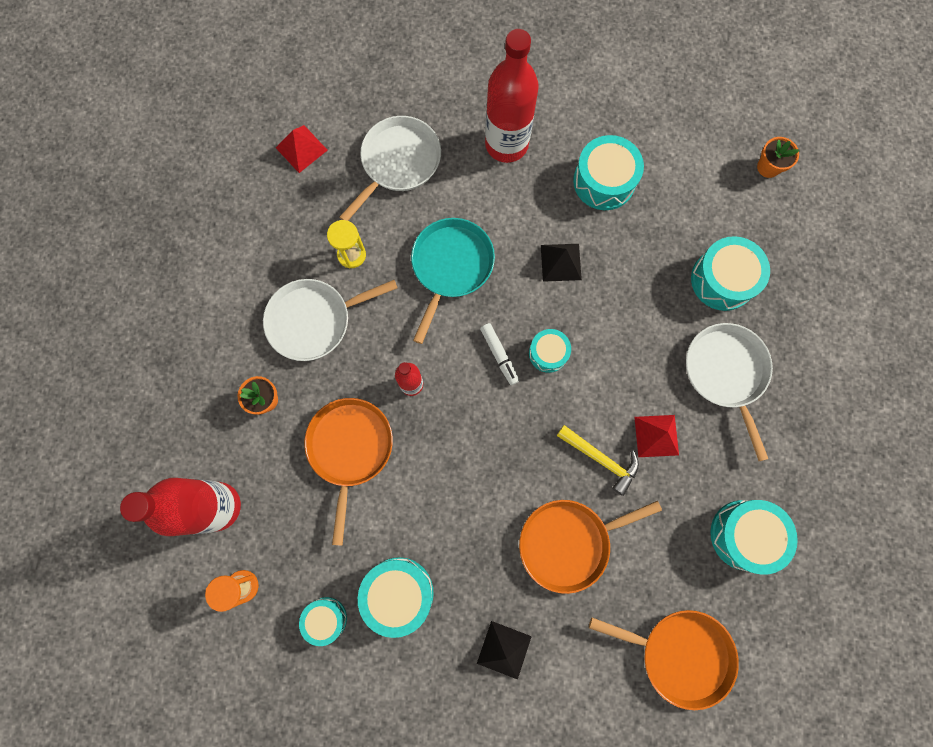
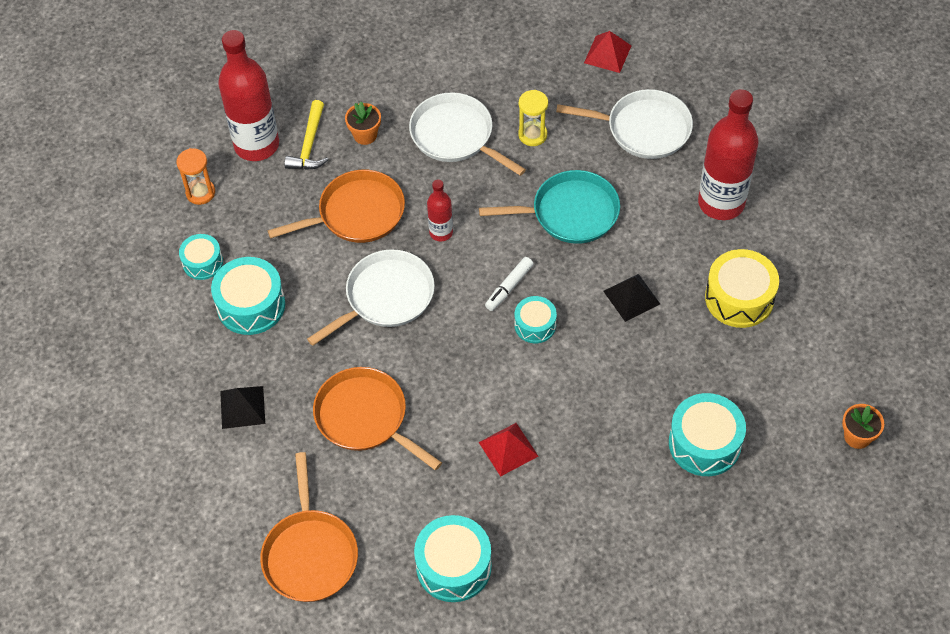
camera: 65 degrees right, 20 degrees down
yellow hammer [557,425,639,496] -> yellow hammer moved to [284,100,329,170]
turquoise drum [573,135,644,210] -> yellow drum [705,249,779,328]
white pan [686,323,773,461] -> white pan moved to [307,249,435,346]

